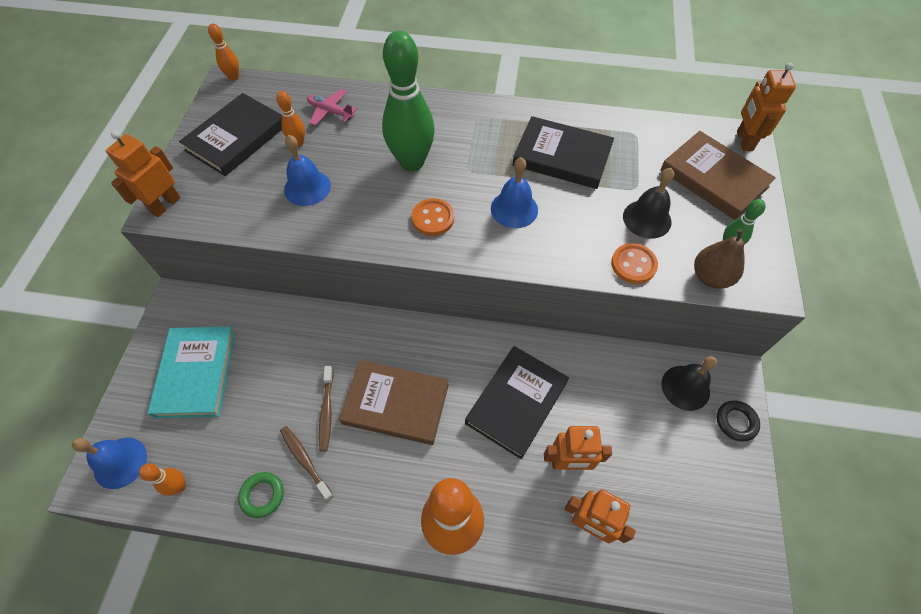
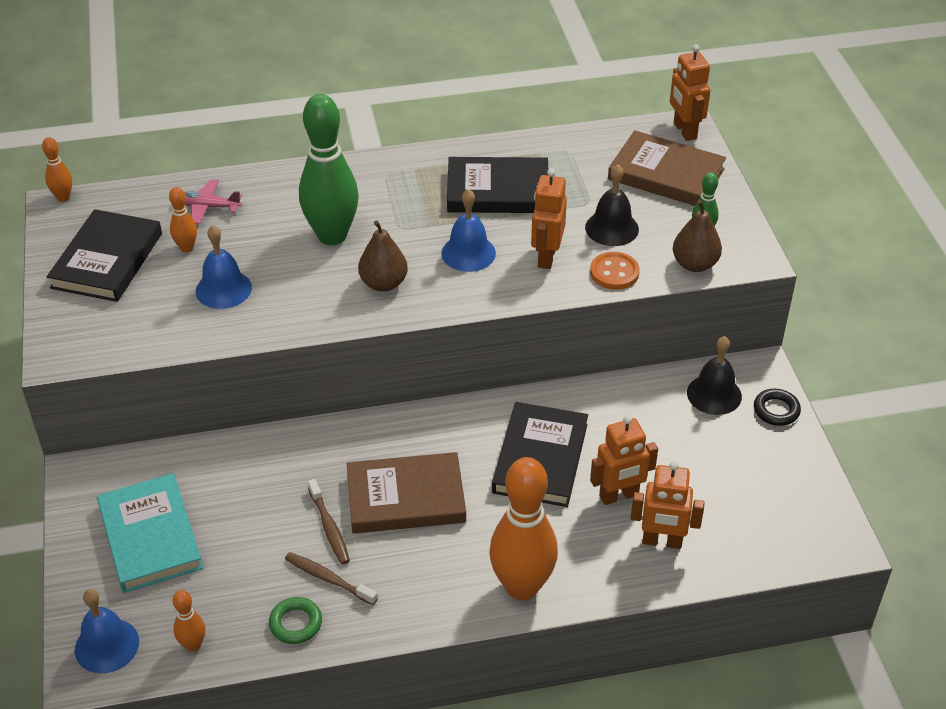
camera: 20 degrees left, 15 degrees down
orange robot [106,131,180,217] -> orange robot moved to [531,168,567,269]
orange button [412,198,454,236] -> brown pear [358,221,408,292]

